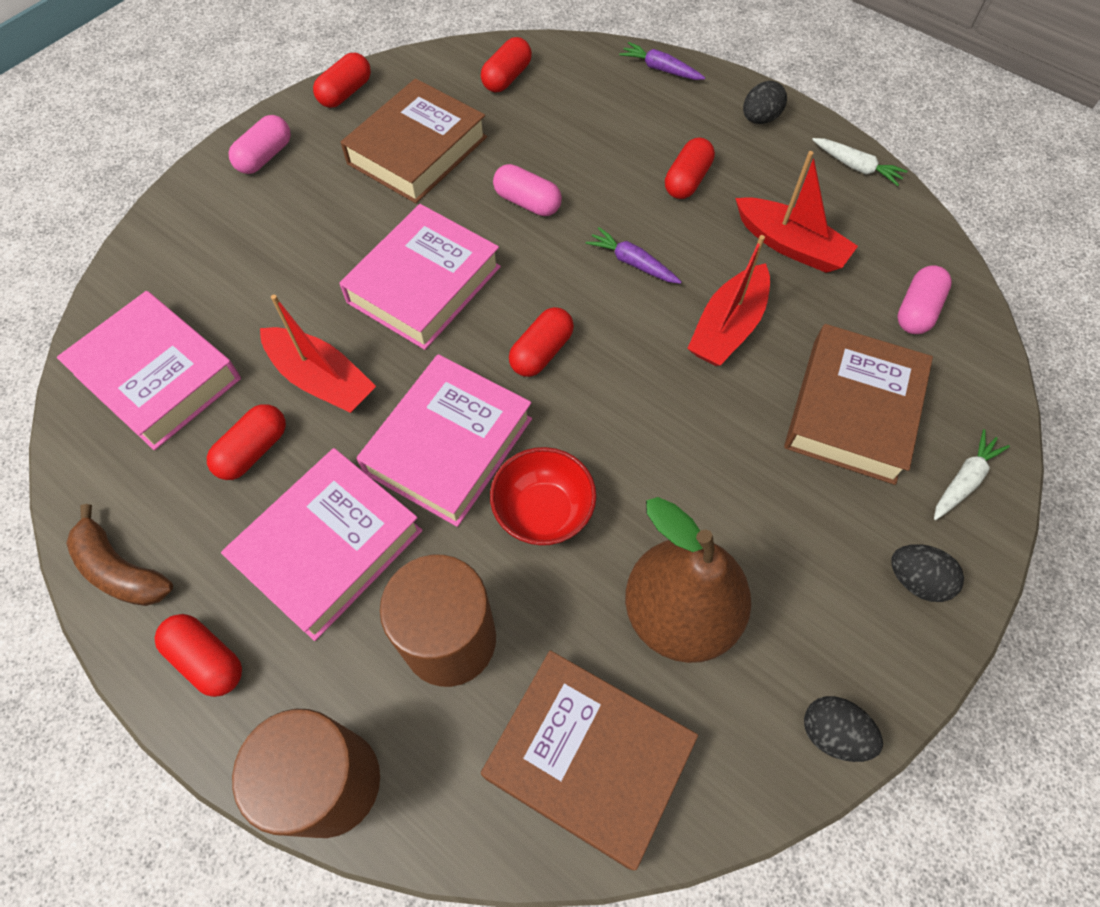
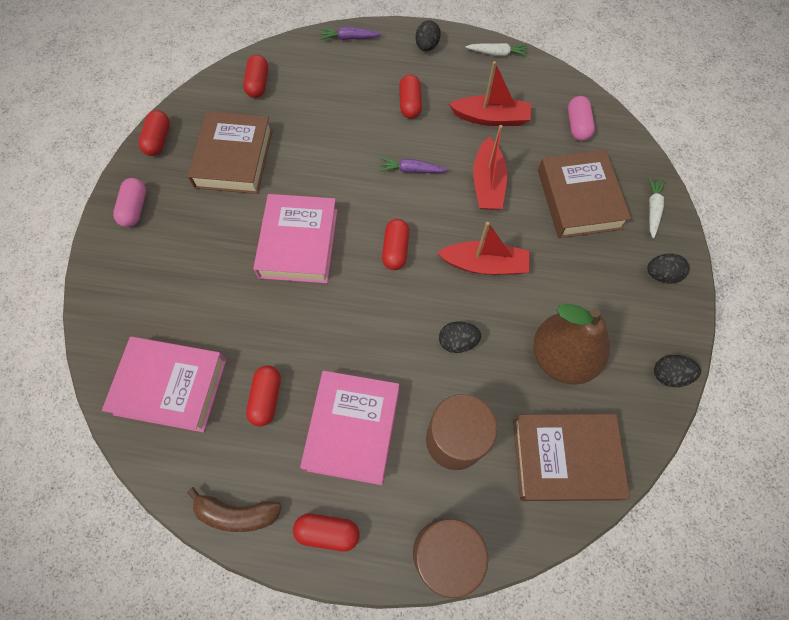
camera: 30 degrees left, 5 degrees up
red boat [260,295,376,413] -> red boat moved to [437,222,530,275]
pink book [357,354,532,527] -> none
red bowl [490,447,596,546] -> black egg [439,321,481,353]
pink capsule [493,164,562,216] -> none

